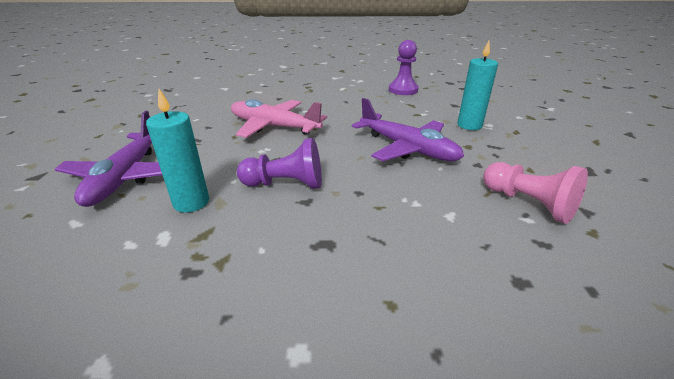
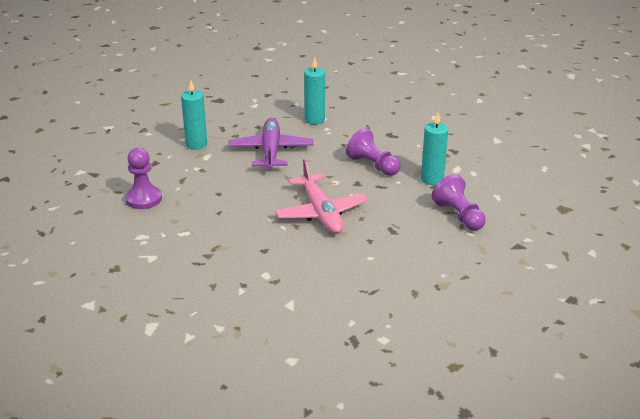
camera: 135 degrees left, 0 degrees up
purple plane [55,111,162,207] -> purple pawn [432,174,486,231]
pink pawn [483,162,588,224] -> none
none -> turquoise candle [304,57,325,124]

